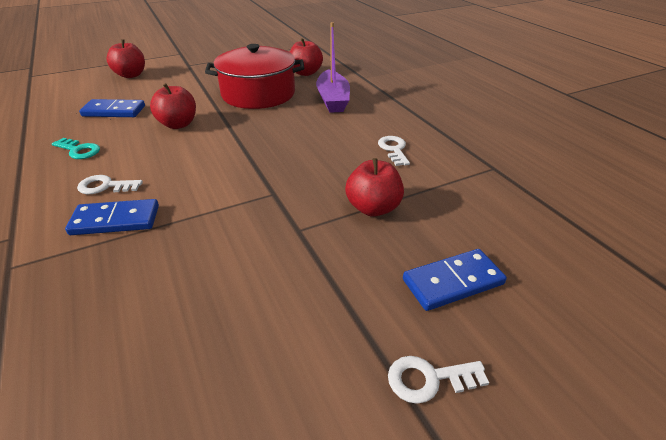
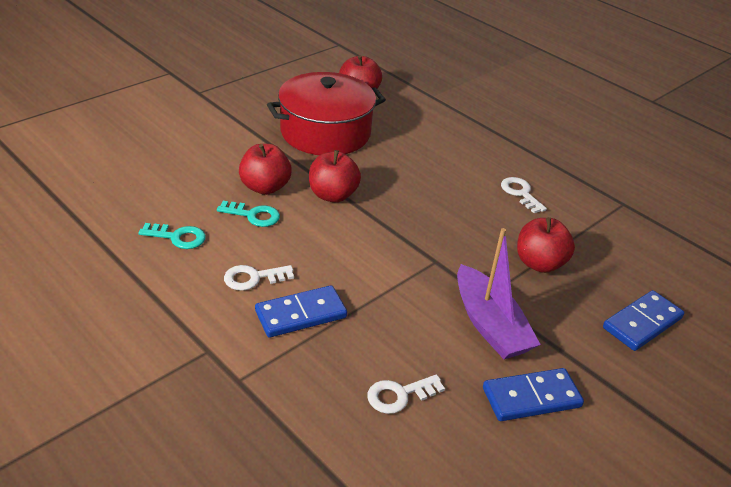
camera: 20 degrees left, 0 degrees up
blue domino [79,99,145,117] -> blue domino moved to [483,368,584,421]
red apple [106,39,145,78] -> red apple moved to [309,150,361,203]
purple boat [316,22,350,113] -> purple boat moved to [457,228,541,359]
white key [388,356,489,404] -> white key moved to [367,374,445,414]
none -> turquoise key [217,201,280,227]

